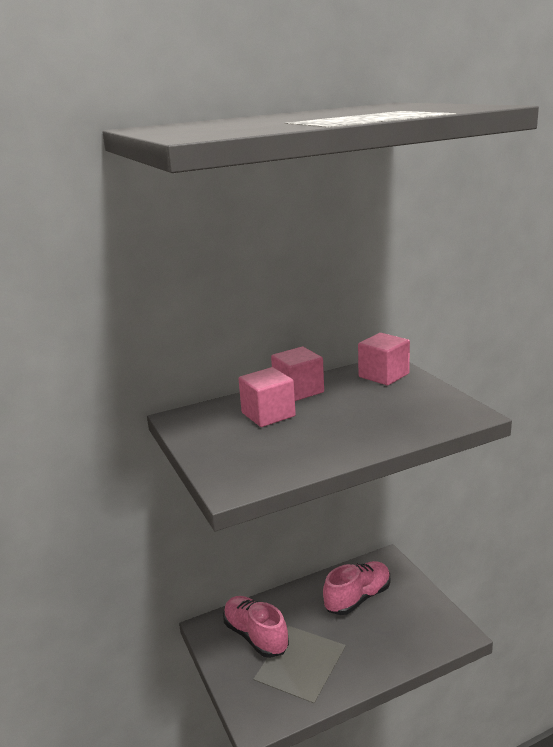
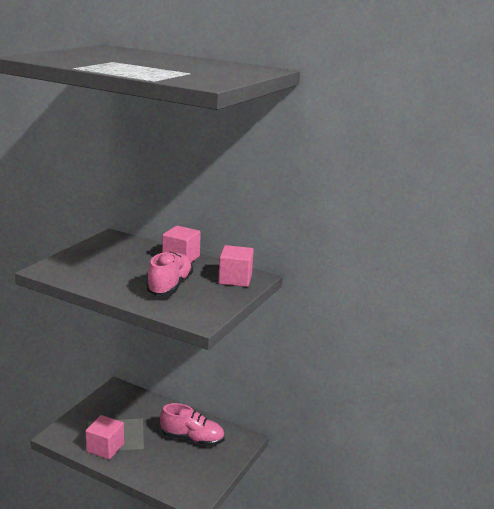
camera: 50 degrees right, 0 degrees up
pink shoe [223,596,289,658] -> pink shoe moved to [146,252,193,296]
pink cube [239,367,296,427] -> pink cube moved to [86,415,124,460]

